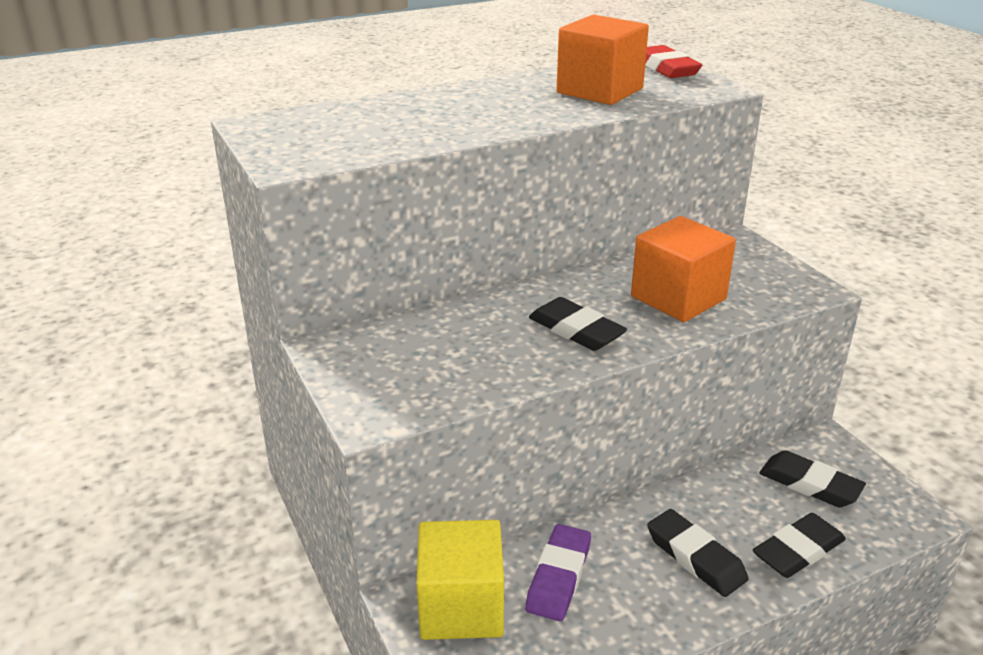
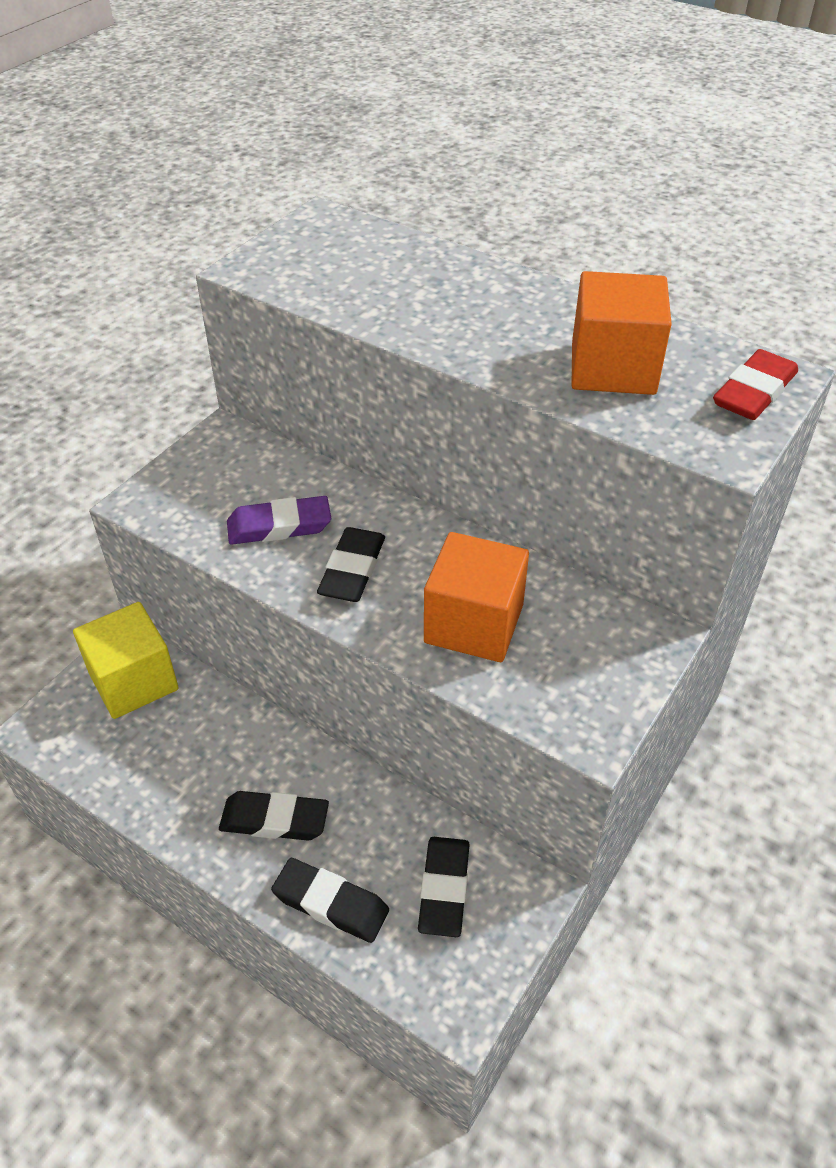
camera: 60 degrees right, 15 degrees up
purple eraser [525,524,591,621] -> purple eraser moved to [227,496,331,545]
black eraser [647,509,749,597] -> black eraser turned 75 degrees clockwise [219,791,329,841]

